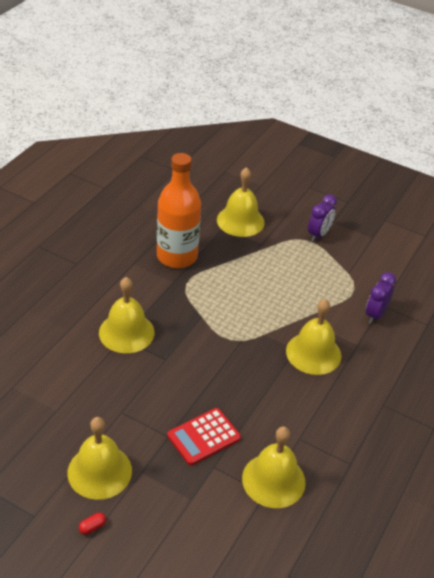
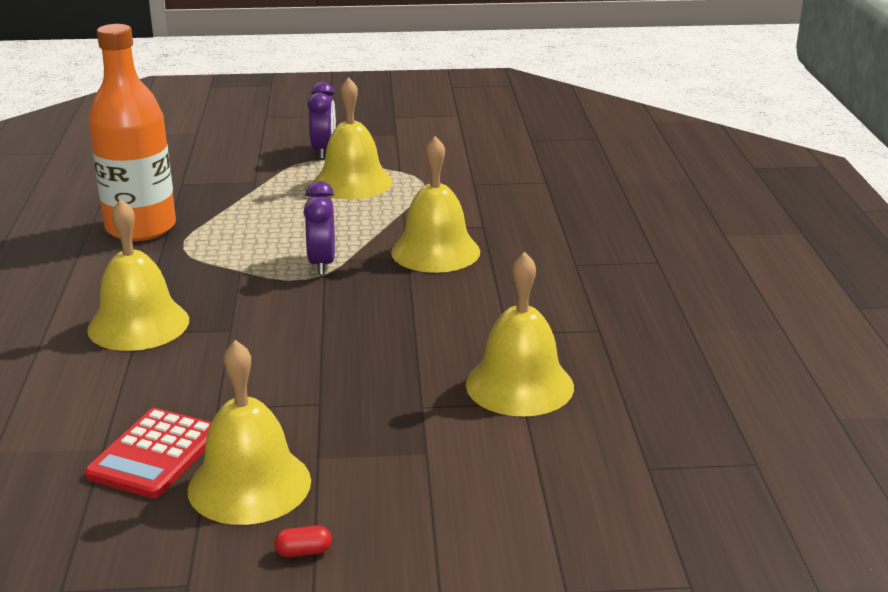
camera: 30 degrees left, 15 degrees down
red capsule [79,512,106,535] -> red capsule turned 60 degrees clockwise [274,525,332,557]
red calculator [167,408,241,466] -> red calculator moved to [85,408,212,498]
yellow bell [217,167,265,237] -> yellow bell moved to [314,77,392,199]
purple clock [366,272,396,324] -> purple clock moved to [303,181,335,275]

